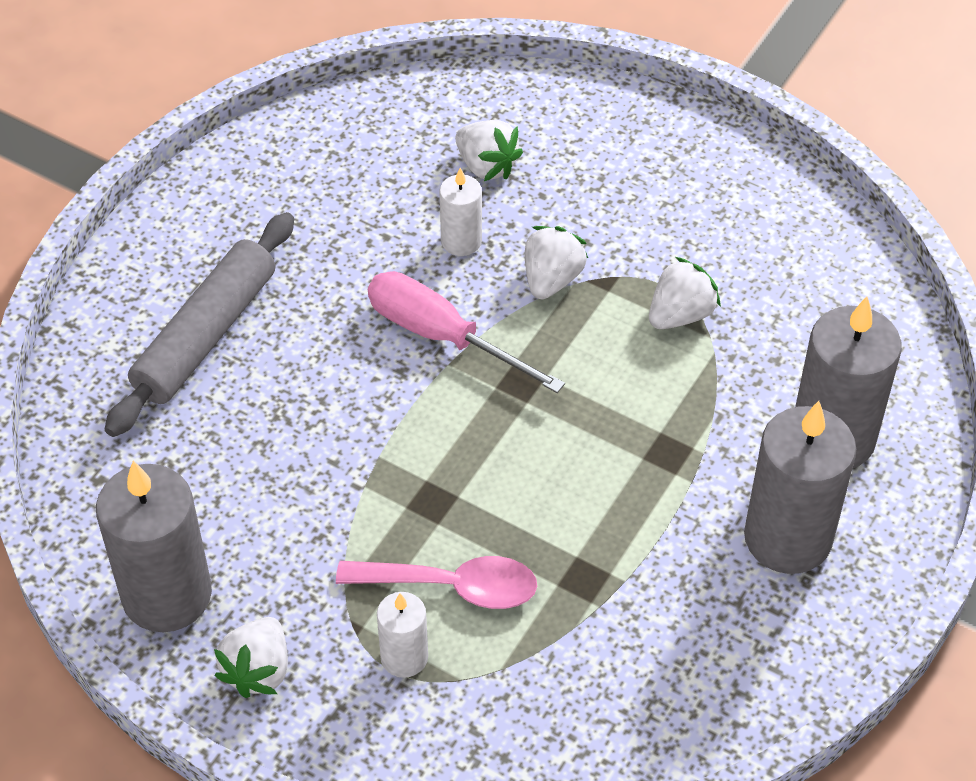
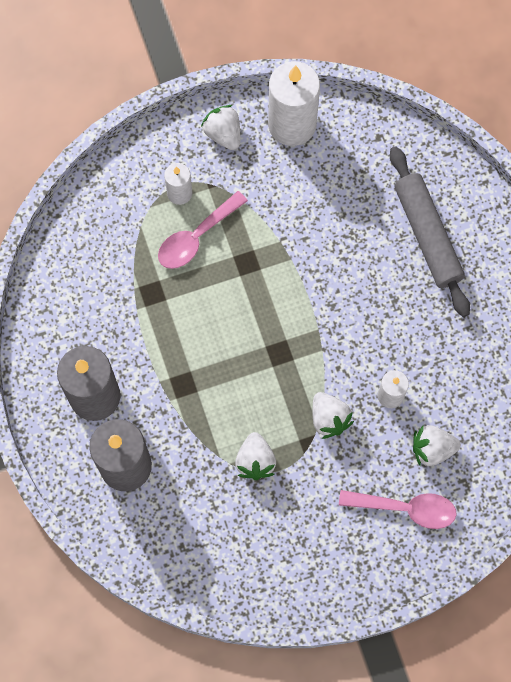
camera: 130 degrees right, 20 degrees up
grey candle [96,461,212,632] -> white candle [268,61,320,146]
pink screwdriver [368,271,565,393] -> none
none -> pink spoon [339,490,457,529]

